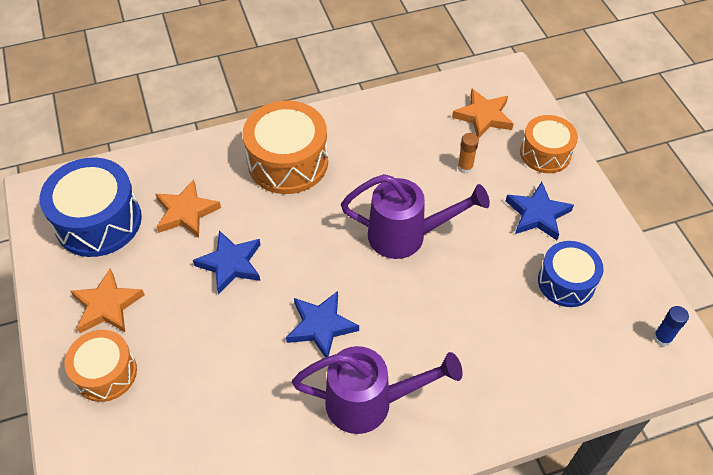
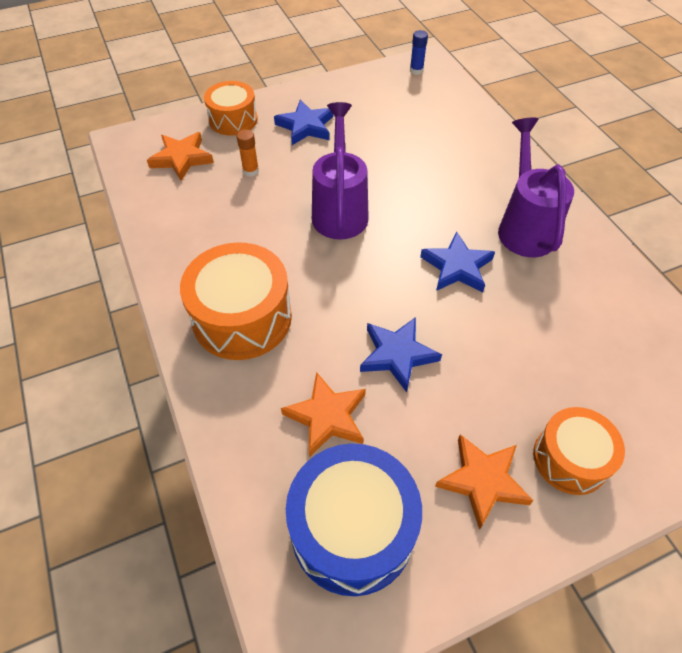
camera: 95 degrees left, 0 degrees up
blue drum [538,241,603,307] -> none

